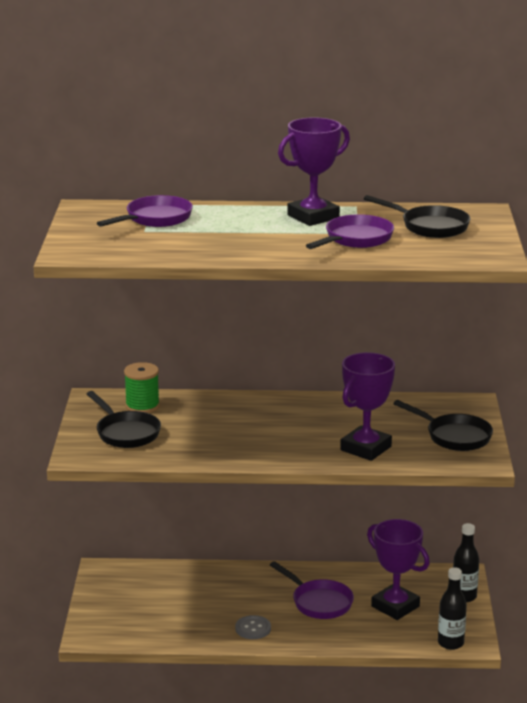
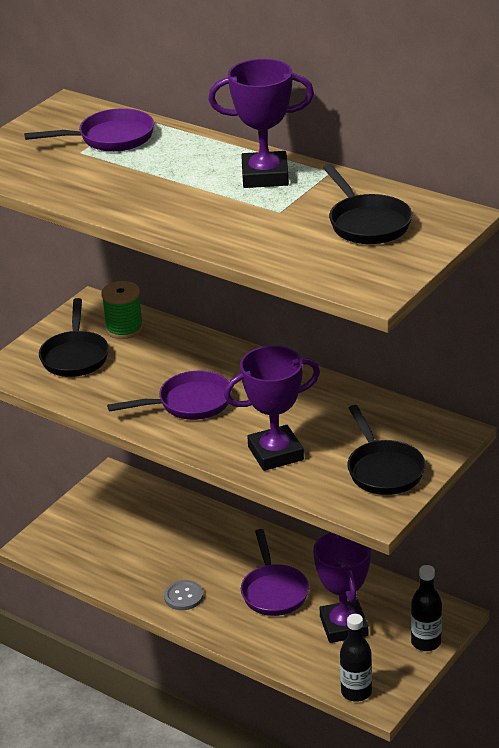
camera: 35 degrees right, 10 degrees up
purple pan [306,214,394,249] -> purple pan moved to [107,371,232,420]

